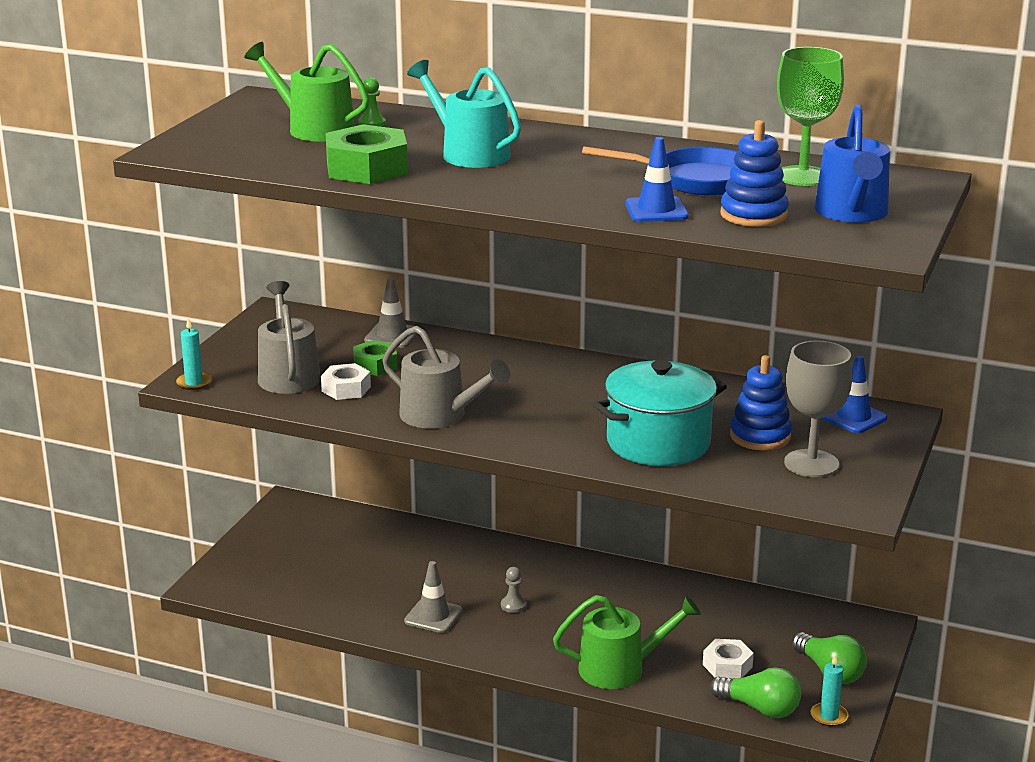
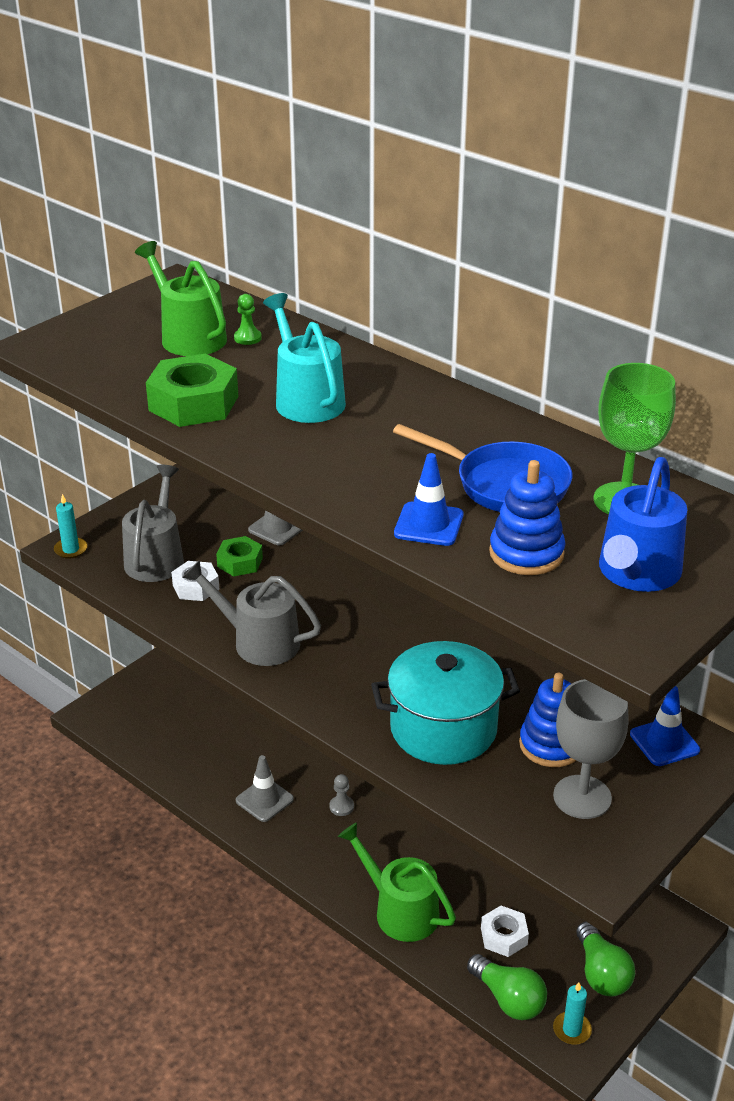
camera: 20 degrees right, 10 degrees up
grey watering can [383,326,510,429] -> grey watering can turned 150 degrees clockwise [182,560,321,666]
green watering can [553,595,701,689] -> green watering can turned 150 degrees counterclockwise [338,823,456,942]

